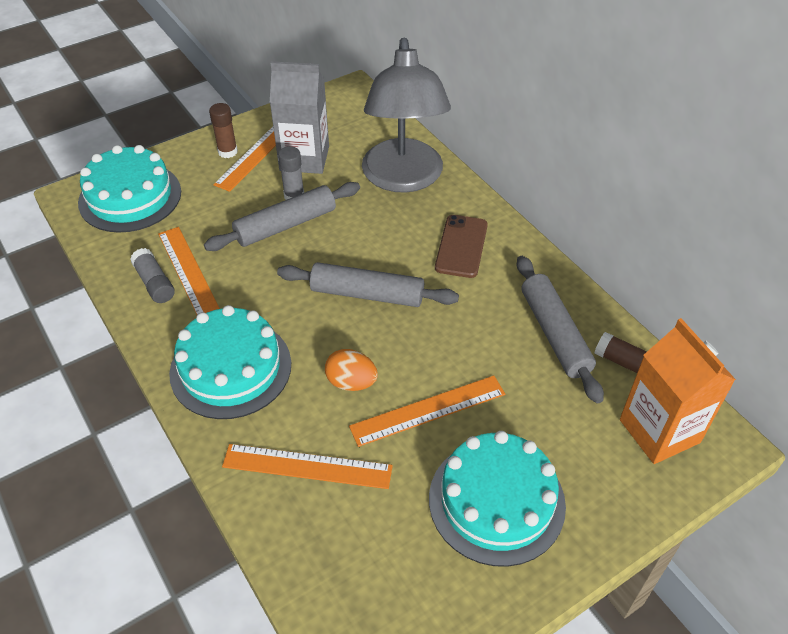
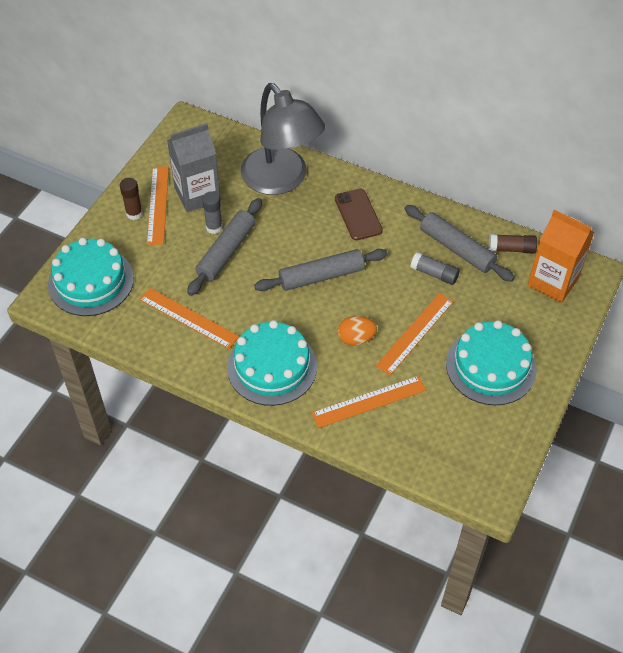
camera: 30 degrees left, 5 degrees up
grey glue stick [130,248,175,303] -> grey glue stick moved to [410,252,460,285]

